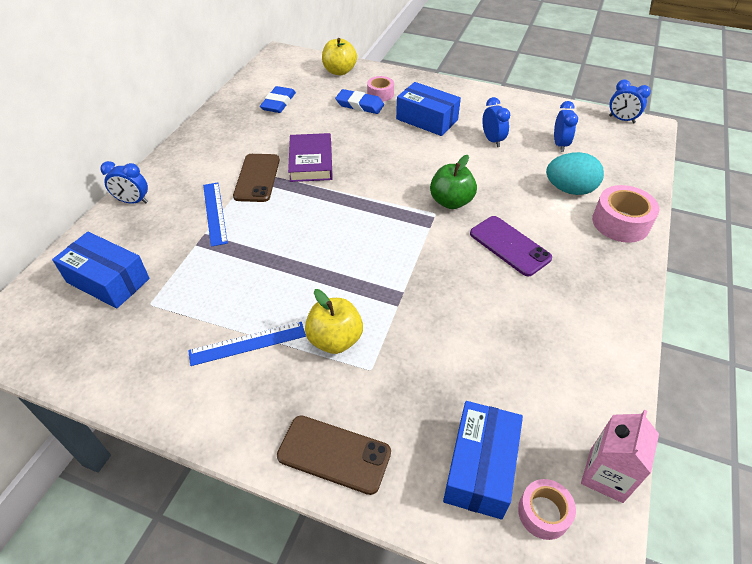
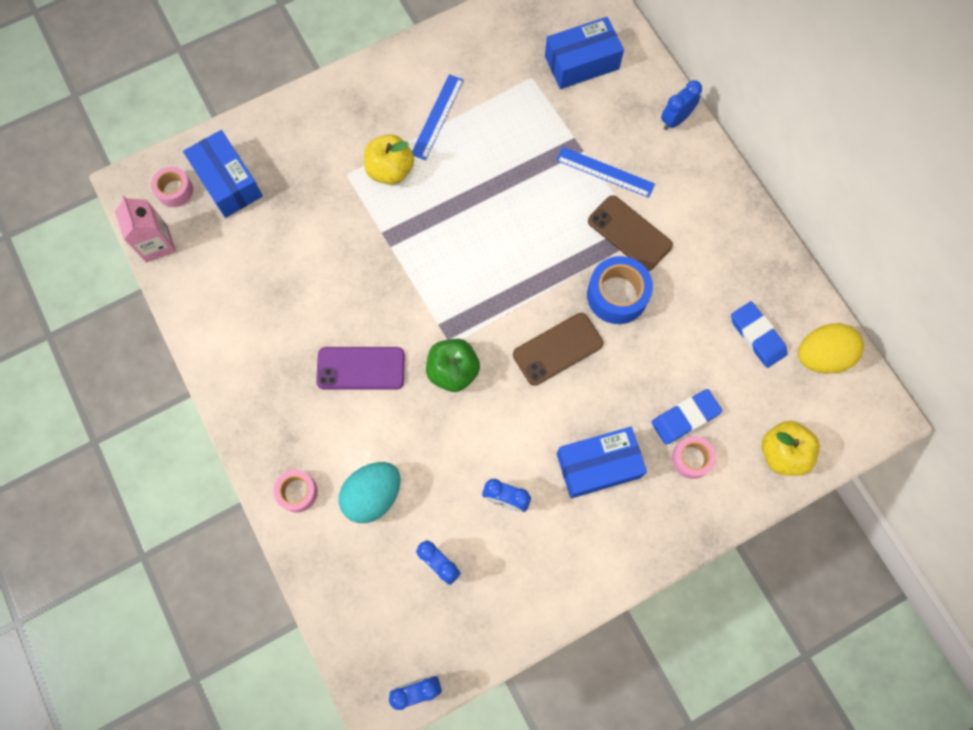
camera: 130 degrees right, 25 degrees up
brown phone [277,415,391,495] -> brown phone moved to [513,313,603,386]
purple book [288,133,333,182] -> blue tape [587,256,653,324]
pink tape [592,185,659,243] -> pink tape [273,470,318,513], size x0.61
none -> yellow egg [798,323,864,374]

